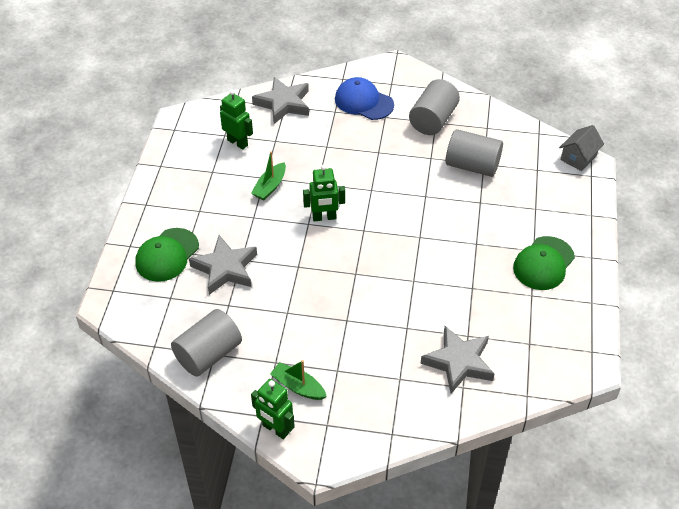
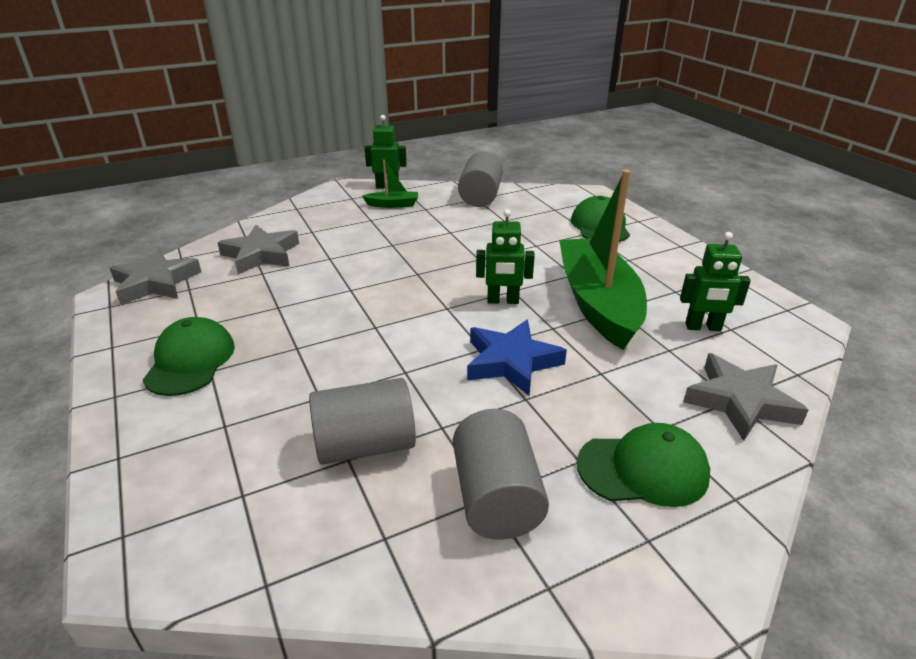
camera: 145 degrees right, 15 degrees down
grey star [189,235,257,295] -> grey star moved to [110,249,201,305]
green boat [251,151,286,200] -> green boat [559,169,647,350], size x2.38
green robot [303,165,345,221] -> green robot turned 135 degrees counterclockwise [476,209,535,304]
blue cap [335,77,394,120] -> green cap [577,423,710,507]
grey house [559,125,604,171] -> none
none -> blue star [467,320,567,396]

